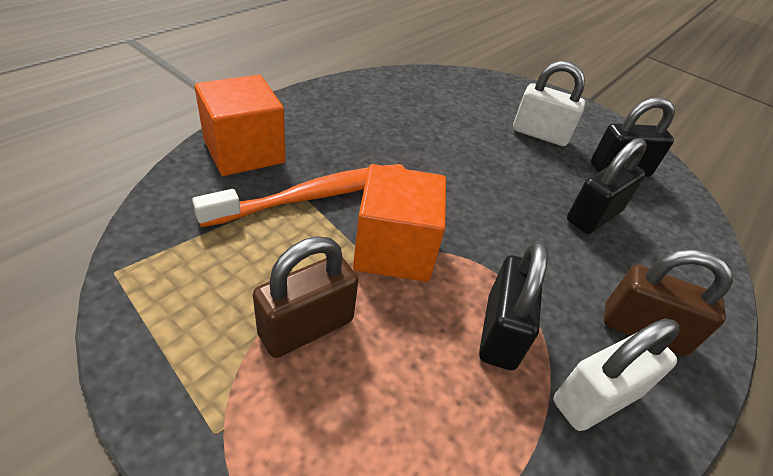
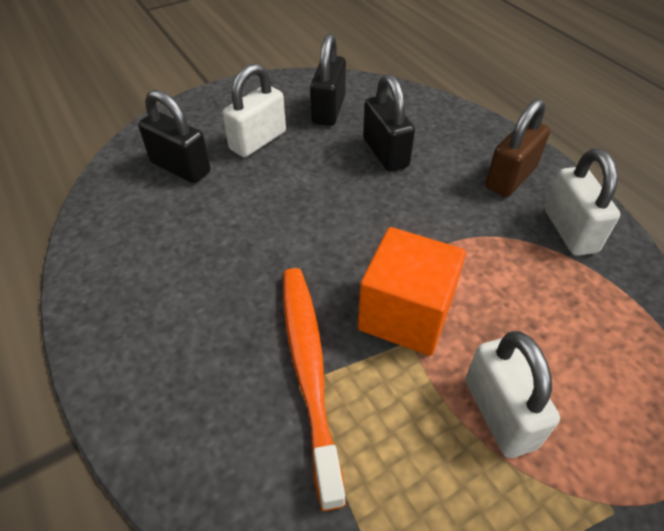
camera: 65 degrees left, 5 degrees up
orange cube [195,75,286,176] -> none
brown padlock [253,236,358,358] -> white padlock [465,331,560,458]
black padlock [479,241,548,370] -> black padlock moved to [138,90,211,183]

